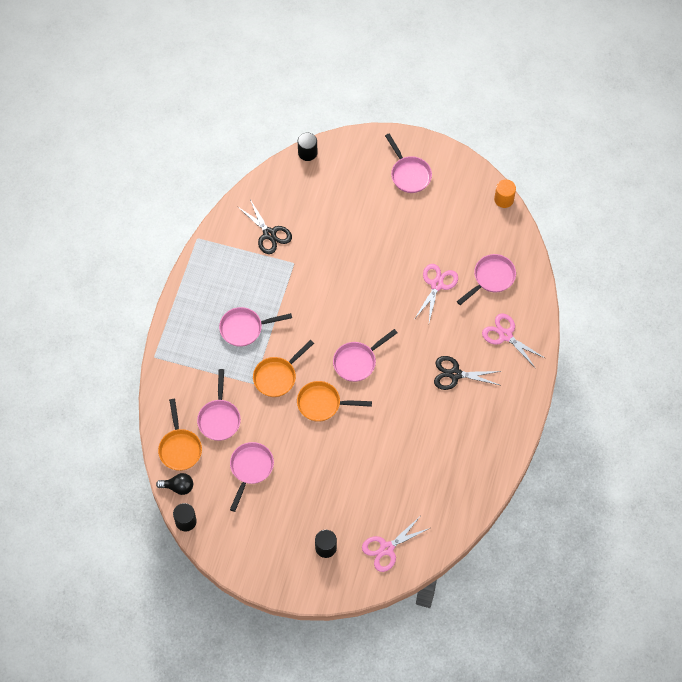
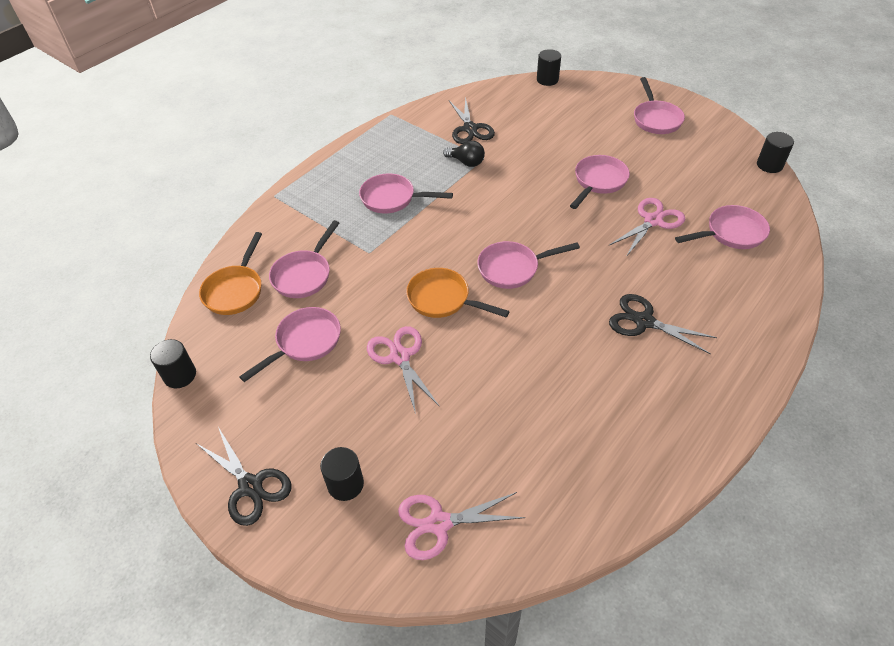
camera: 25 degrees right, 15 degrees down
black light bulb [156,473,193,495] -> black light bulb moved to [443,141,485,167]
orange pan [253,340,314,397] -> none
pink scissors [482,313,545,367] -> pink scissors moved to [367,326,440,414]
orange cylinder [494,179,516,208] -> black cylinder [757,132,794,173]
none -> black scissors [196,427,292,526]
none -> pink pan [570,155,630,209]

